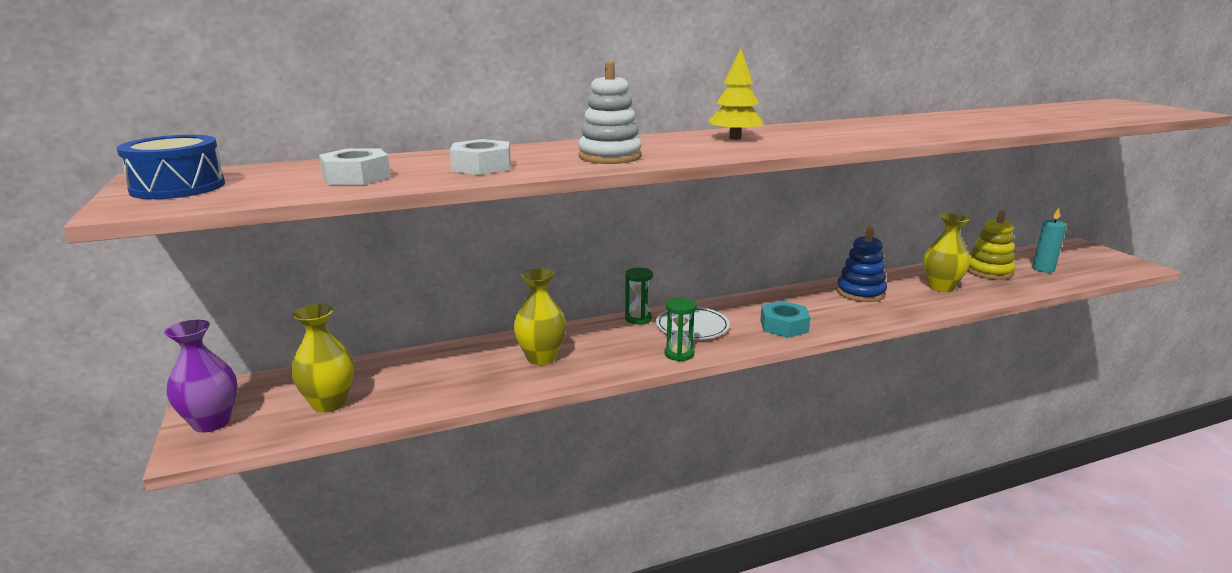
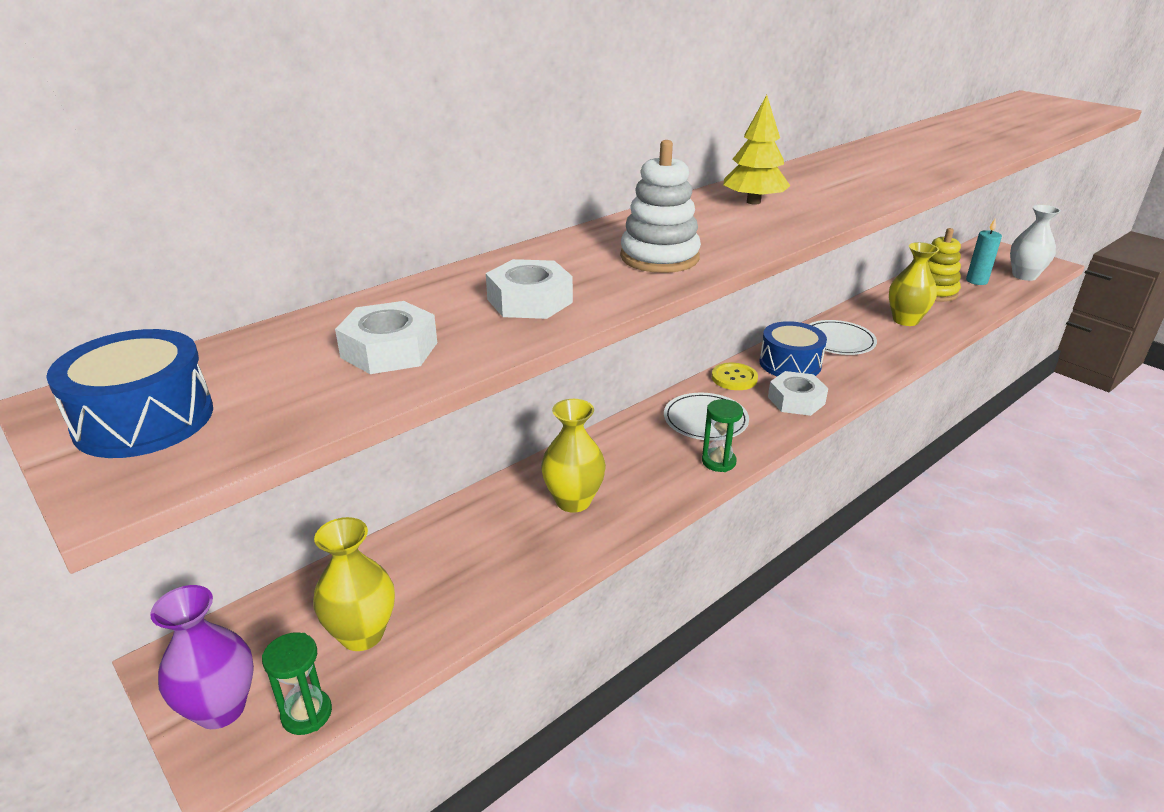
camera: 20 degrees left, 10 degrees up
green hourglass [625,267,653,325] -> green hourglass moved to [262,632,332,735]
turquoise nut [760,301,811,338] -> white nut [768,371,828,416]
blue stacking toy [837,227,887,302] -> white plate [809,320,877,355]
none -> yellow button [712,363,758,390]
none -> blue drum [759,321,827,376]
none -> white vase [1010,205,1061,281]

